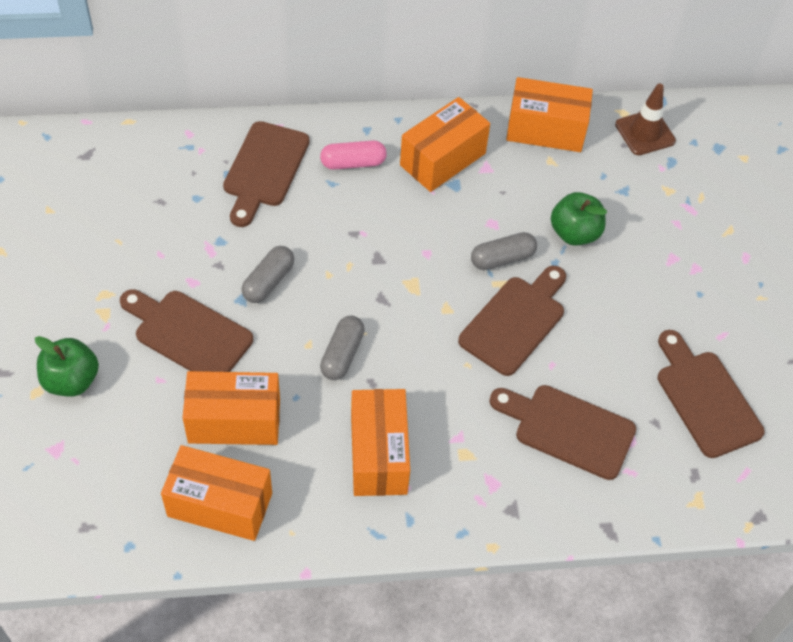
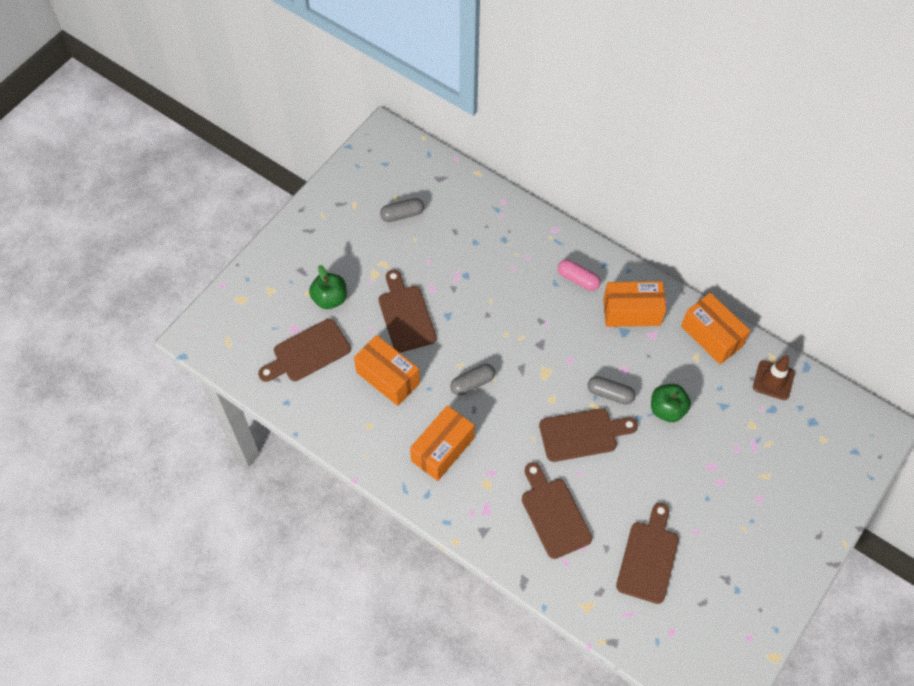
camera: 45 degrees right, 5 degrees up
orange box [161,445,272,541] -> none
brown cutting board [223,121,310,227] -> brown cutting board moved to [258,319,351,382]
grey capsule [241,246,294,303] -> grey capsule moved to [380,198,424,222]

